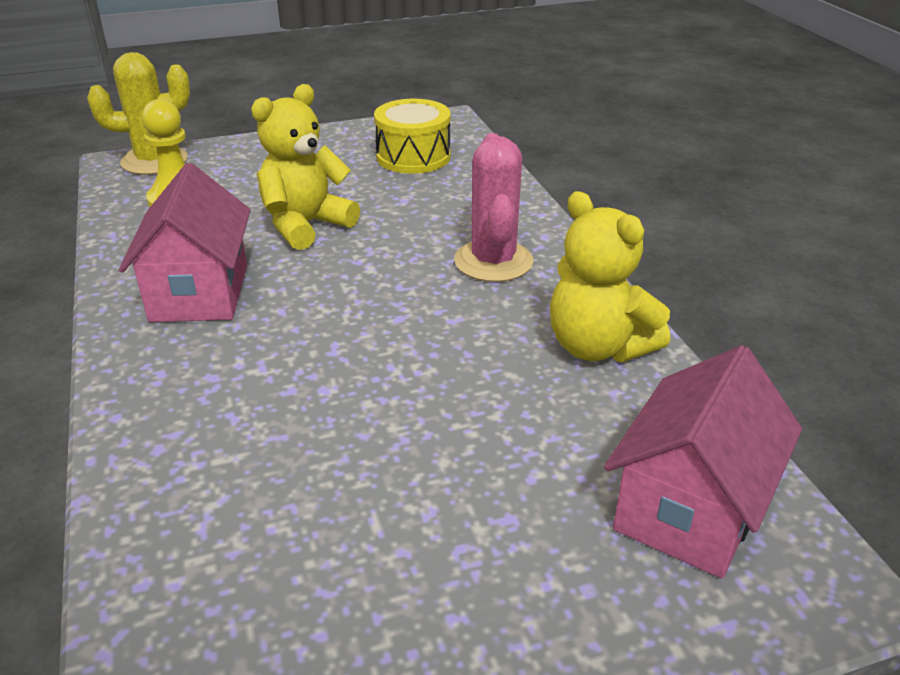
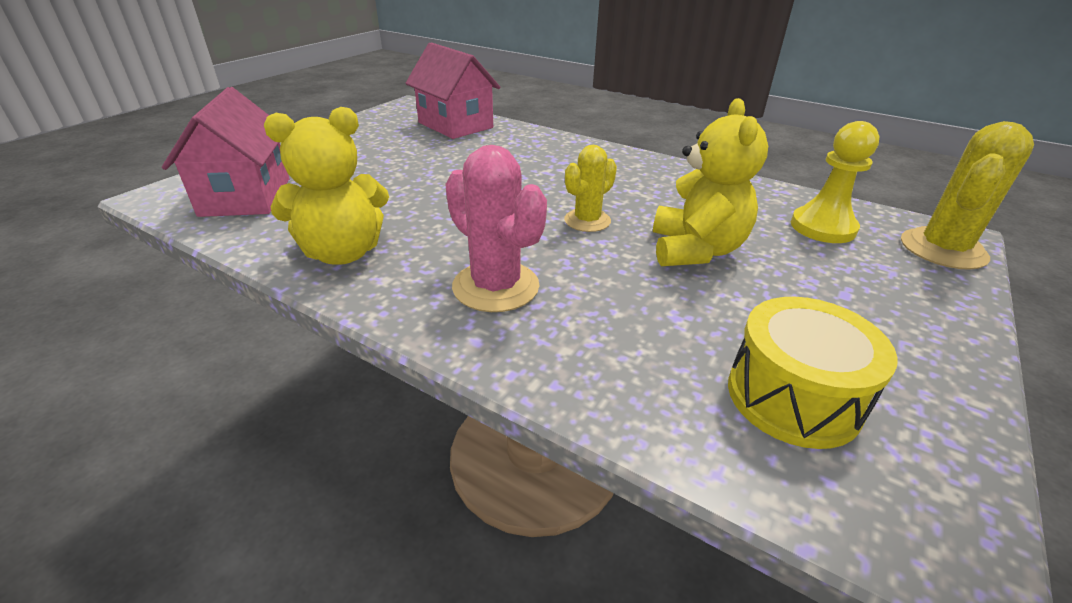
camera: 140 degrees right, 0 degrees up
pink house [119,163,251,322] -> pink house moved to [405,42,500,139]
yellow teddy bear [550,191,670,362] -> yellow teddy bear turned 150 degrees clockwise [264,107,389,265]
none -> yellow cactus [564,145,617,232]

